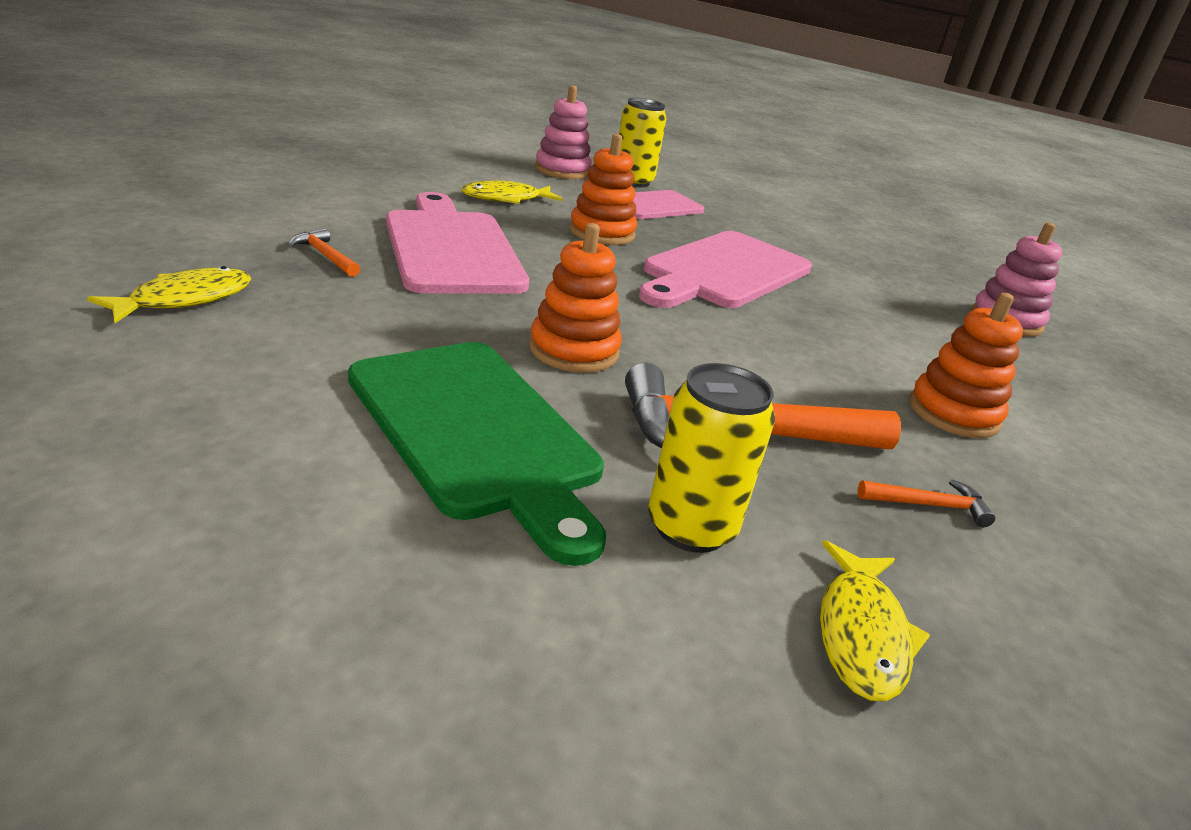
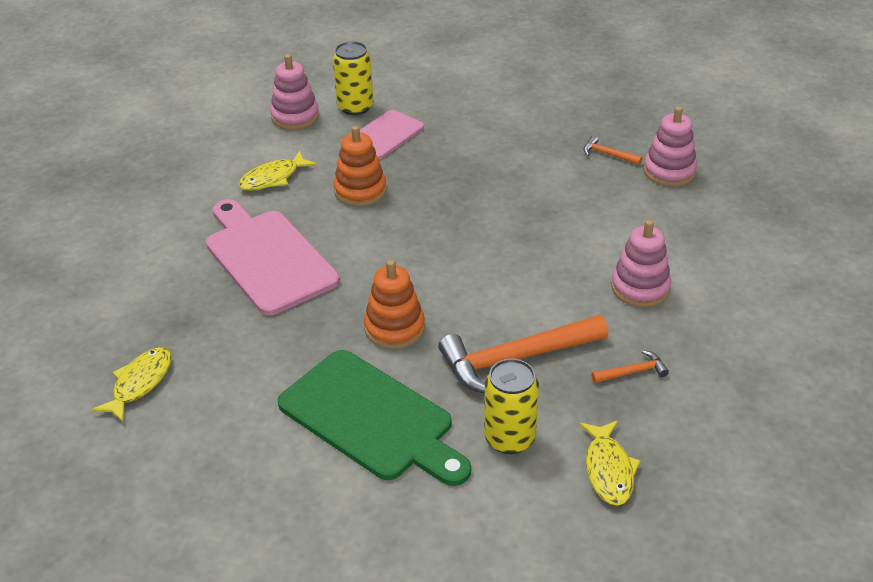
camera: 10 degrees left, 10 degrees up
orange hammer [289,228,360,277] -> orange hammer moved to [583,136,642,165]
pink cutting board [639,231,812,308] -> none
orange stacking toy [909,293,1023,438] -> pink stacking toy [611,220,671,307]

